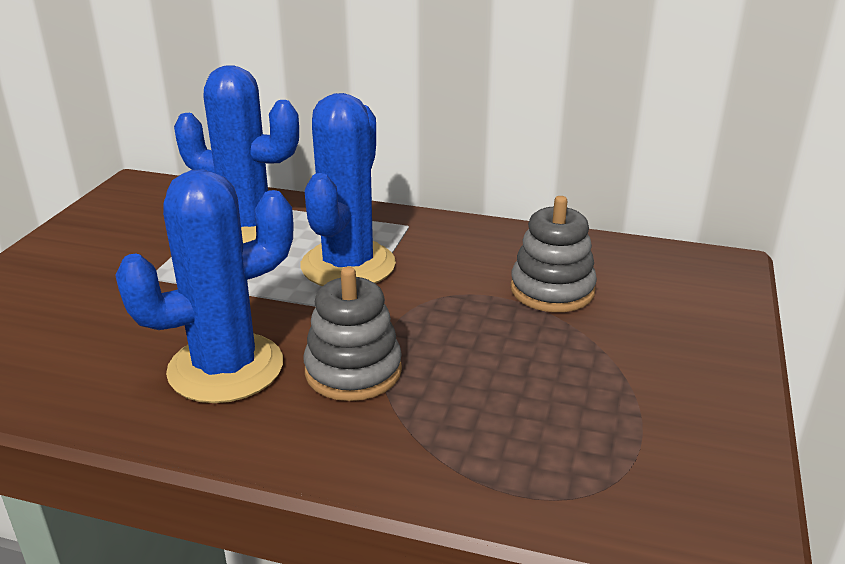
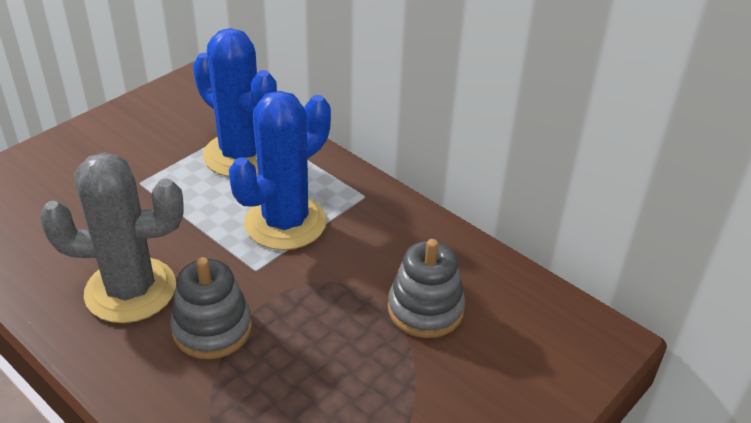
camera: 25 degrees right, 10 degrees up
blue cactus [115,169,293,403] -> grey cactus [39,152,184,323]

